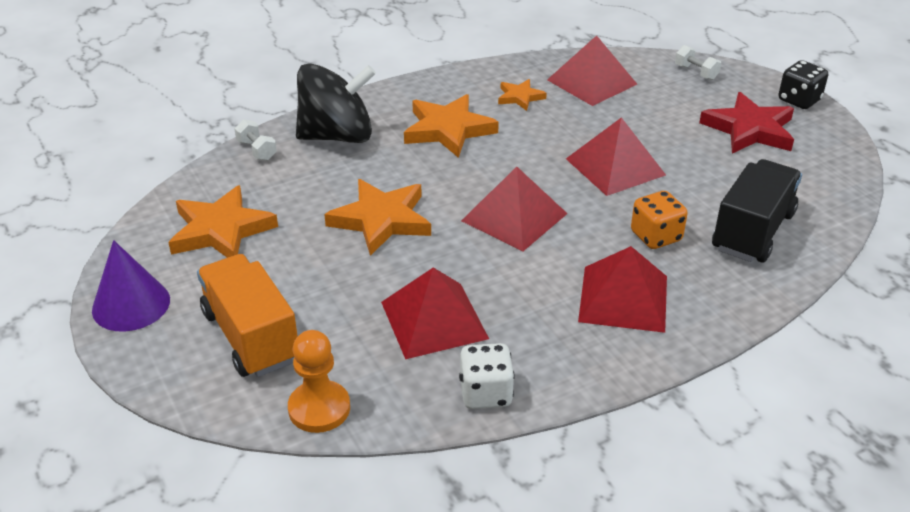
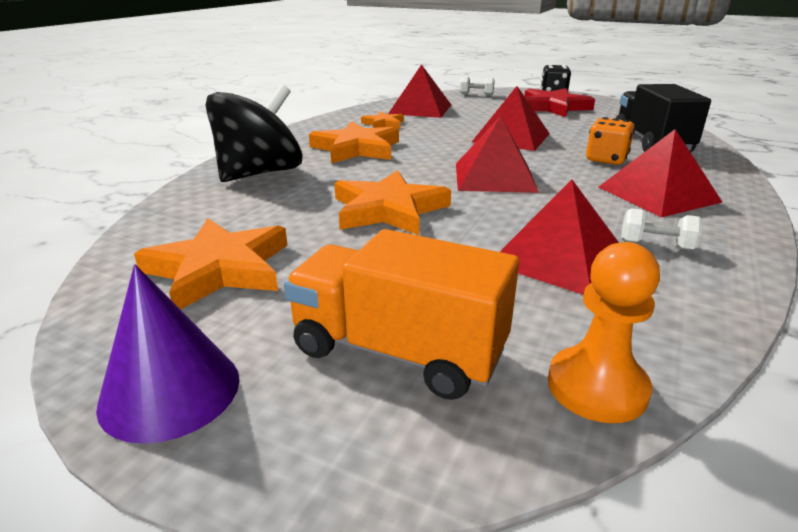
camera: 35 degrees left, 10 degrees down
white dumbbell [234,120,277,161] -> white dumbbell moved to [621,208,702,250]
white dice [459,343,515,409] -> none

